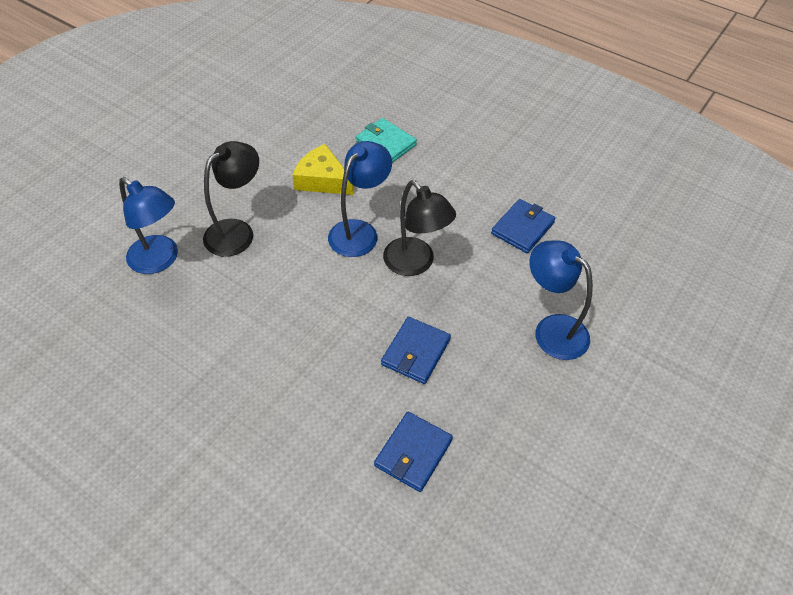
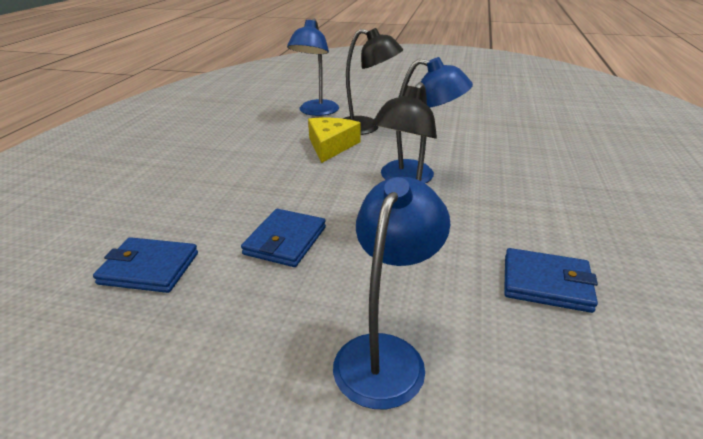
camera: 70 degrees right, 20 degrees down
yellow cheese [292,144,354,195] -> yellow cheese moved to [308,118,361,163]
turquoise wallet [356,118,417,163] -> none
blue wallet [381,317,451,384] -> blue wallet turned 75 degrees counterclockwise [241,209,326,267]

